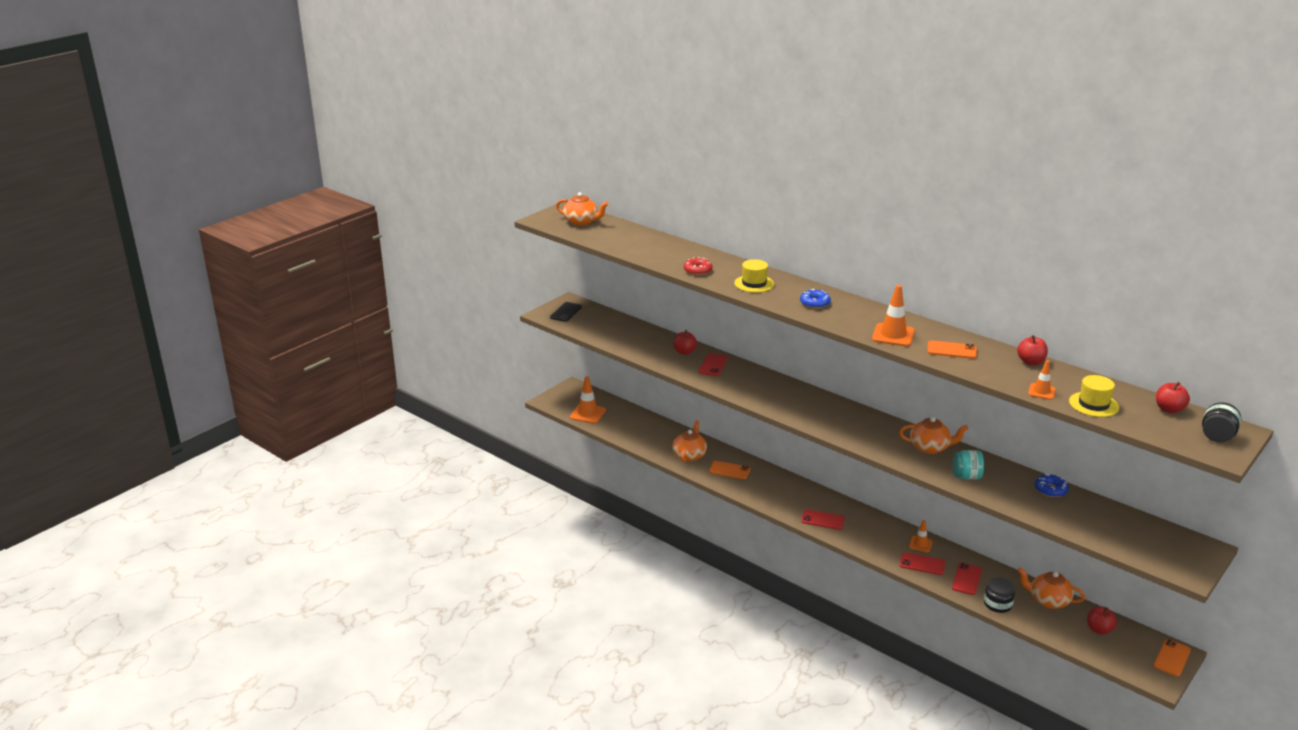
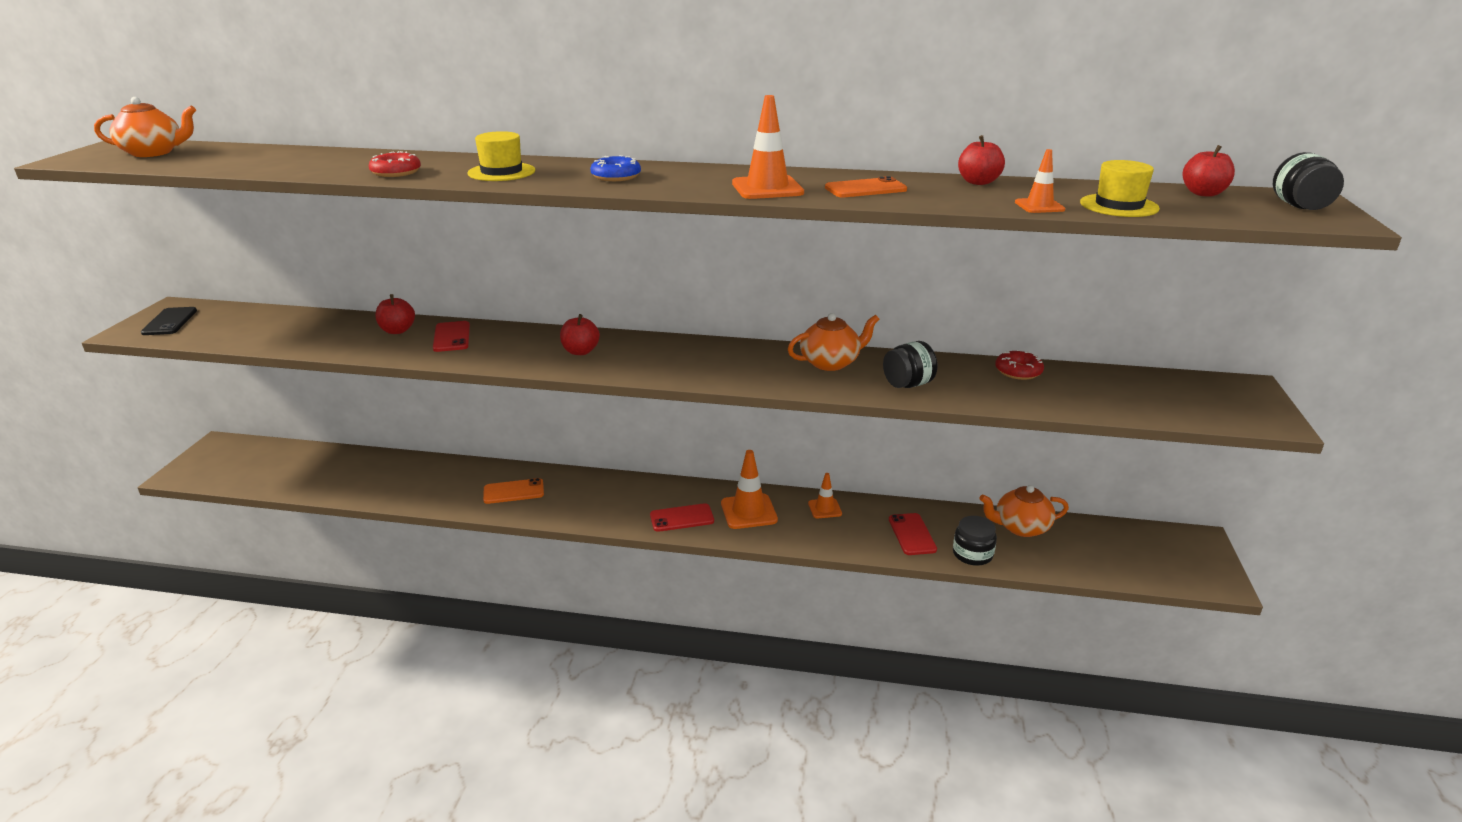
camera: 30 degrees left, 0 degrees up
orange traffic cone [570,376,606,424] -> orange traffic cone moved to [721,450,778,529]
orange teapot [673,420,707,462] -> none
red phone [900,552,945,575] -> none
turquoise jar [953,450,984,480] -> black jar [883,341,938,388]
blue donut [1035,474,1069,497] -> red donut [995,350,1044,380]
red apple [1087,607,1117,635] -> red apple moved to [560,314,600,355]
orange phone [1154,639,1191,676] -> none

